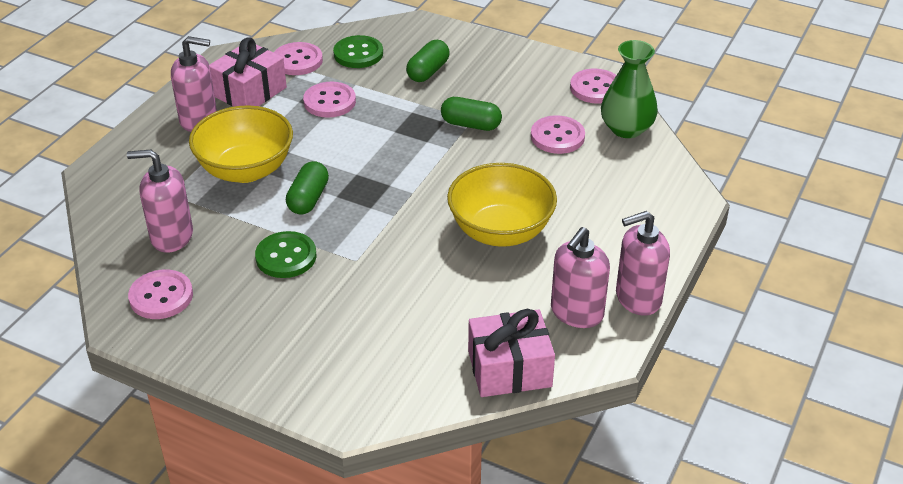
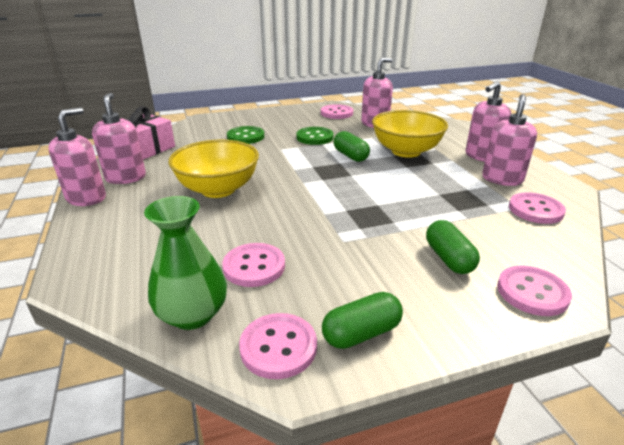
camera: 135 degrees right, 10 degrees down
pink gift [209,37,287,107] -> pink soap dispenser [482,94,537,186]
pink button [303,82,356,118] -> pink button moved to [497,266,572,316]
green button [333,35,383,68] -> green button moved to [227,126,264,144]
green capsule [441,97,502,131] -> green capsule moved to [322,292,403,349]

